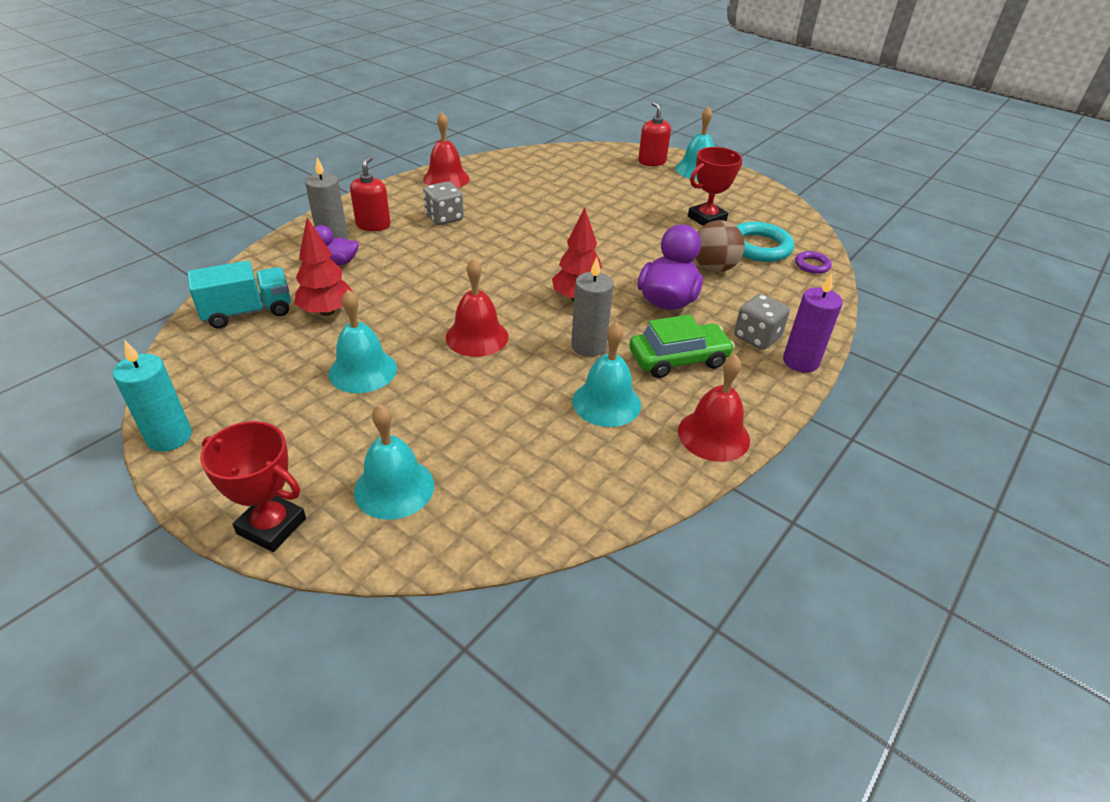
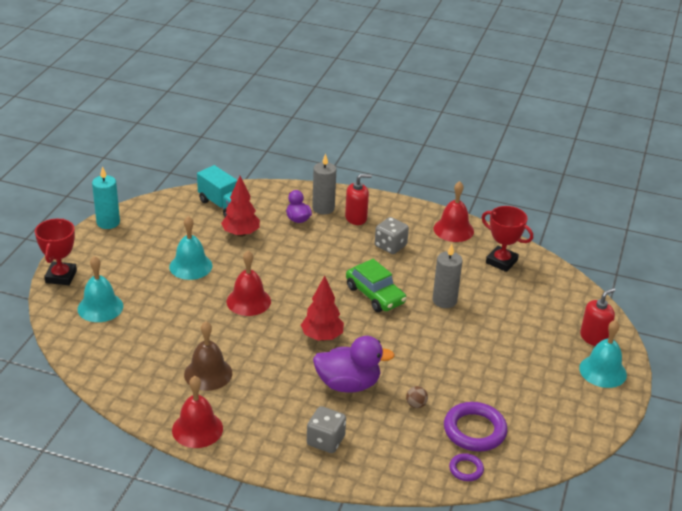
camera: 70 degrees right, 5 degrees down
grey candle [571,257,613,357] -> grey candle moved to [433,244,463,308]
turquoise bell [573,322,641,427] -> brown bell [184,321,232,391]
green car [629,315,735,378] -> green car moved to [346,259,406,312]
red trophy [688,147,742,226] -> red trophy moved to [481,206,533,272]
brown ball [695,220,745,272] -> brown ball [406,386,428,408], size x0.48
turquoise ring [736,222,794,262] -> purple ring [444,402,507,452]
purple candle [783,273,842,373] -> none

